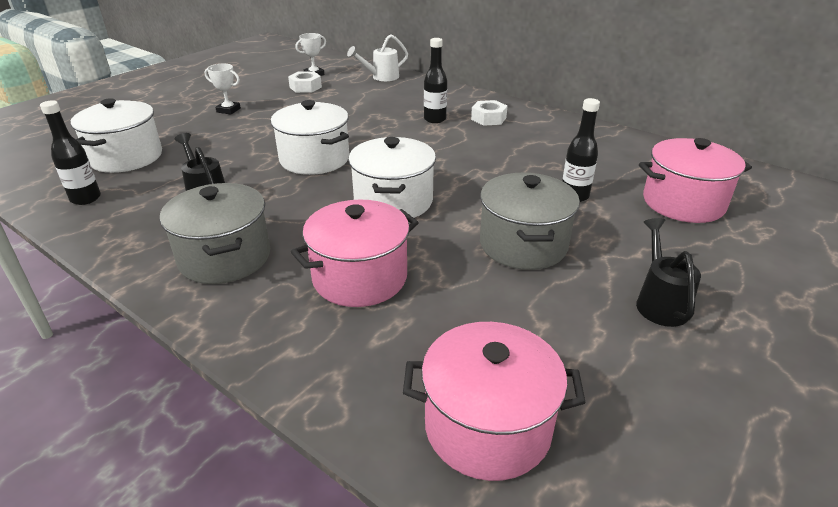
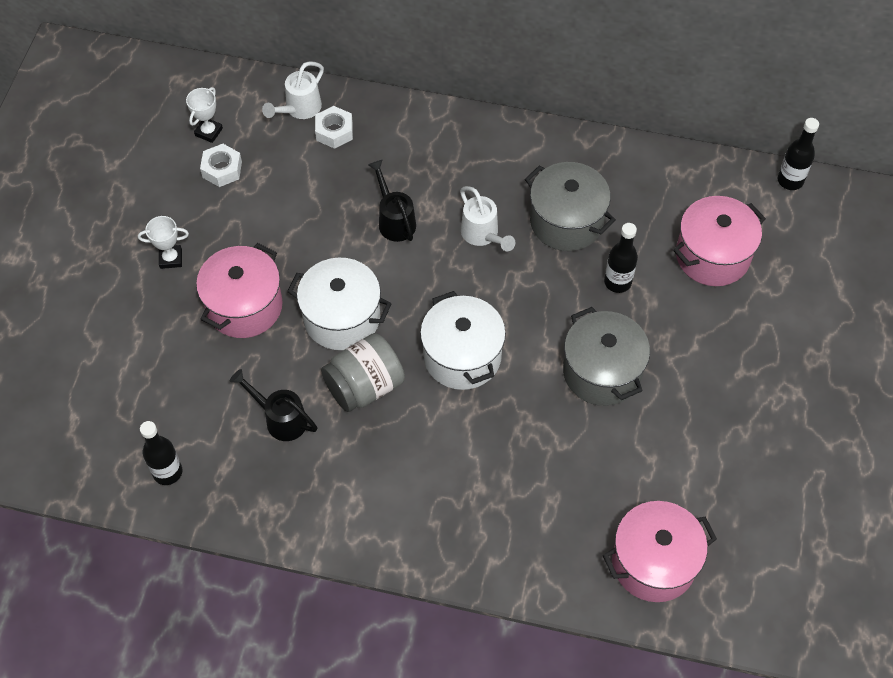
camera: 25 degrees left, 25 degrees up
white pot [71,98,162,173] -> none
grey pot [160,183,270,284] -> grey pot moved to [525,162,616,251]
pink pot [291,200,419,307] -> pink pot moved to [196,243,283,338]
black bottle [424,38,447,123] -> black bottle moved to [778,118,819,190]
white nut [471,100,507,126] -> white nut moved to [315,106,353,149]
black watering can [636,218,701,327] -> black watering can moved to [368,160,416,242]
none -> grey jar [321,333,405,412]
none -> white watering can [460,186,515,251]

